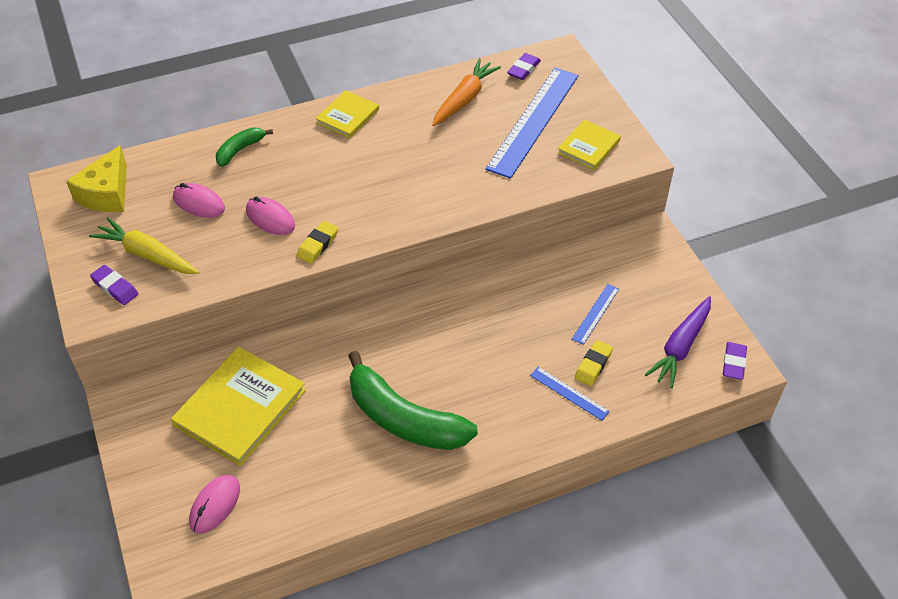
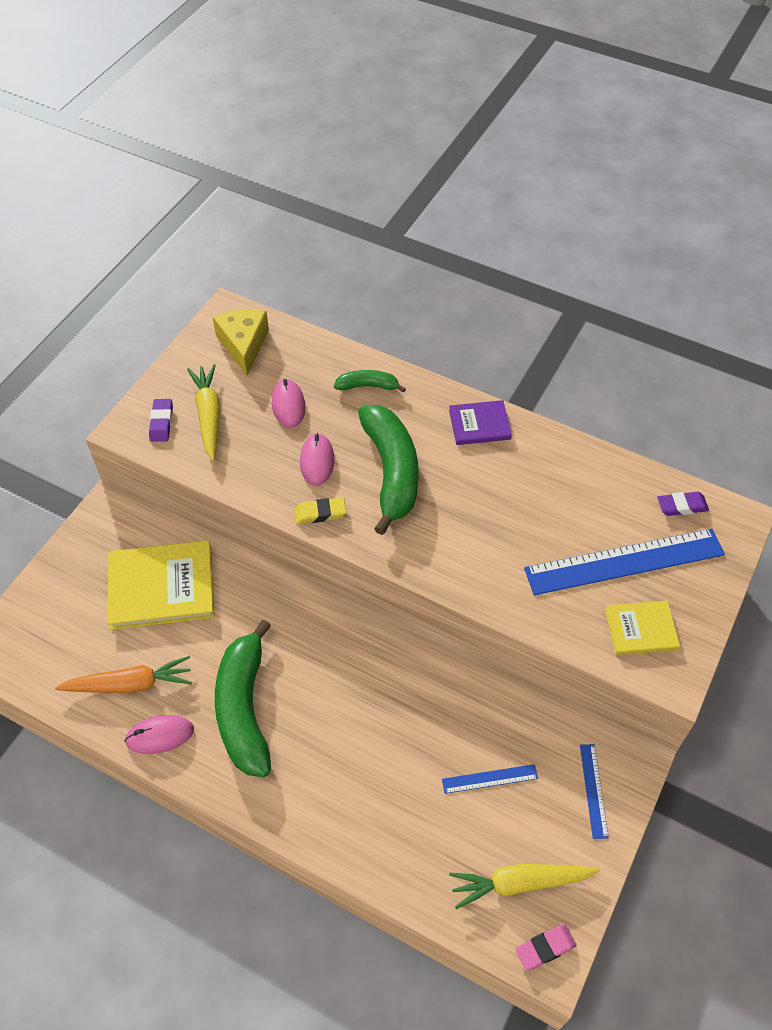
camera: 50 degrees right, 5 degrees up
yellow cheese [66,145,127,212] -> yellow cheese turned 105 degrees clockwise [212,309,269,376]
pink mouse [189,475,240,534] -> pink mouse moved to [124,715,194,754]
yellow book [315,90,379,138] -> purple book [449,400,512,445]
orange carrot [432,58,501,126] -> orange carrot moved to [55,656,192,693]
blue ruler [530,367,610,421] -> blue ruler moved to [580,744,609,839]
yellow eraser [575,340,613,386] -> none
purple carrot [645,296,711,388] -> yellow carrot [449,864,600,909]
purple eraser [723,342,747,380] -> pink eraser [515,924,577,971]
none -> green banana [358,405,419,535]

